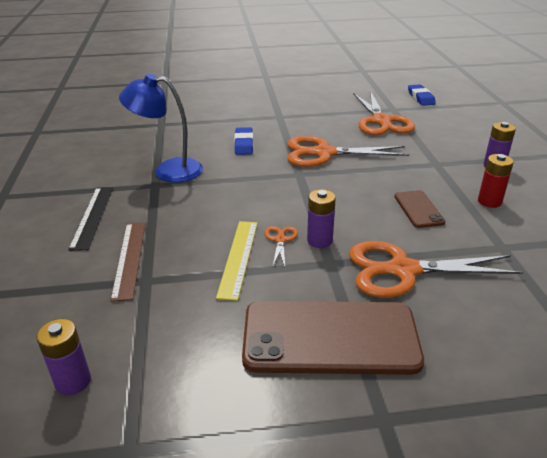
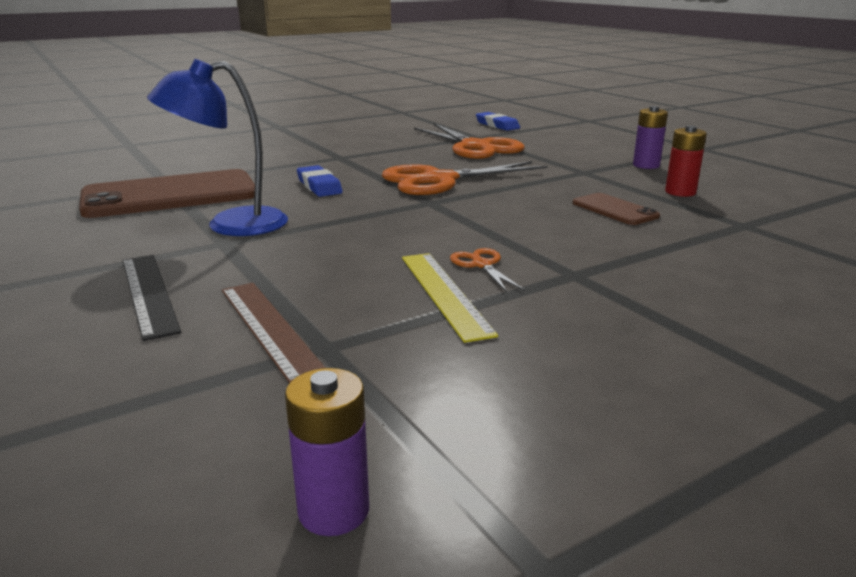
camera: 25 degrees left, 10 degrees down
brown phone [242,301,424,375] -> brown phone moved to [79,169,255,218]
purple battery [307,189,336,248] -> none
orange scissors [349,241,523,298] -> none

